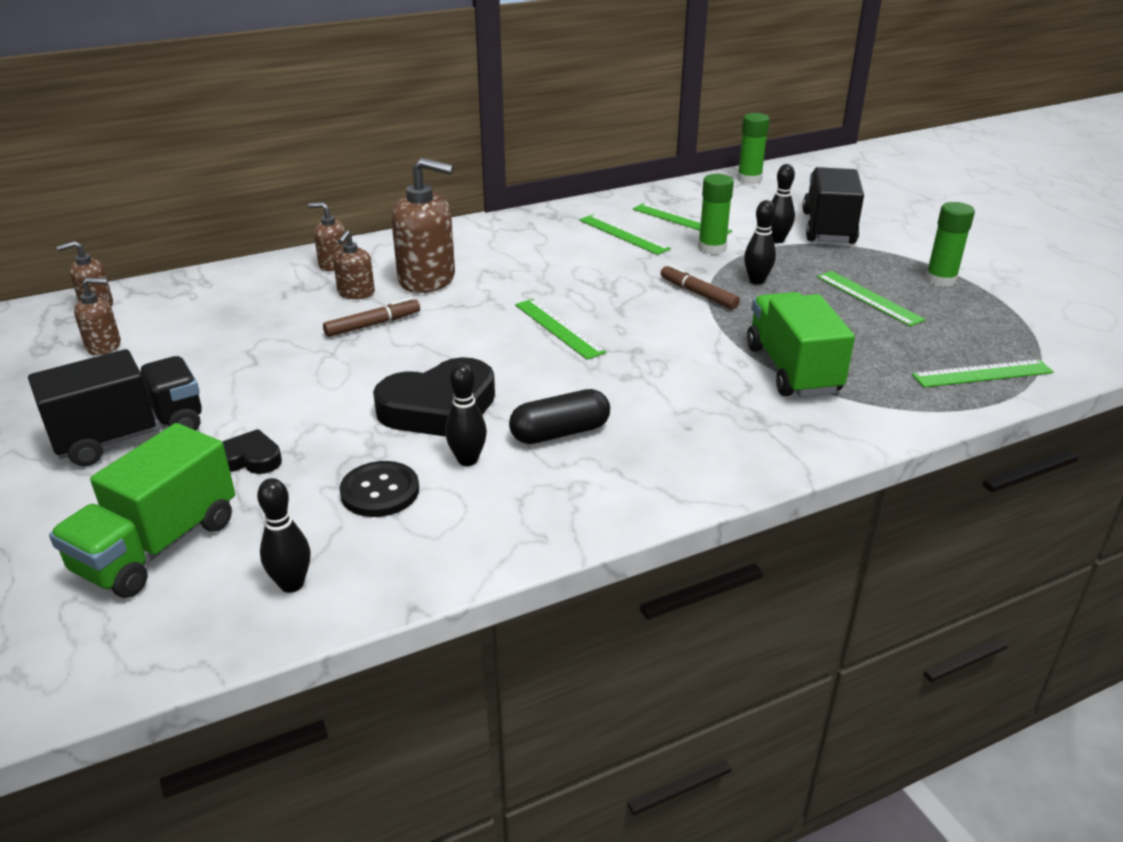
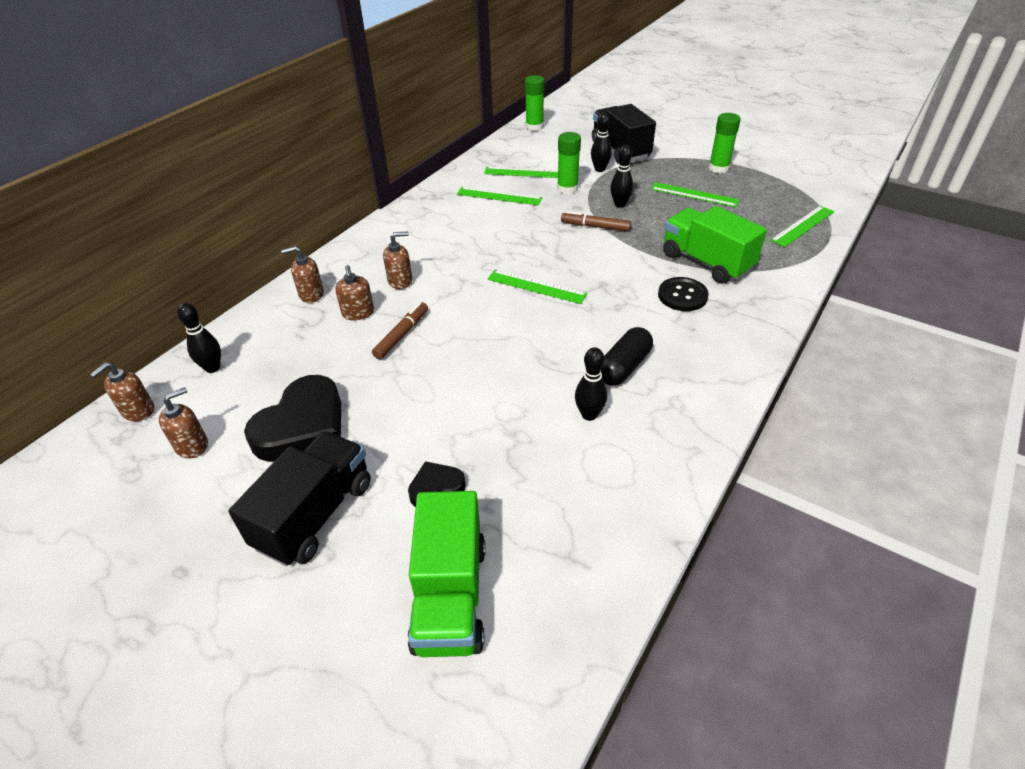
camera: 30 degrees left, 10 degrees up
black bowling pin [257,478,311,593] -> black bowling pin moved to [177,303,221,373]
black button [339,461,419,517] -> black button moved to [658,277,709,311]
black heart [373,357,495,437] -> black heart moved to [244,375,341,462]
brown soap dispenser [392,158,455,293] -> brown soap dispenser [383,231,412,289], size x0.54

